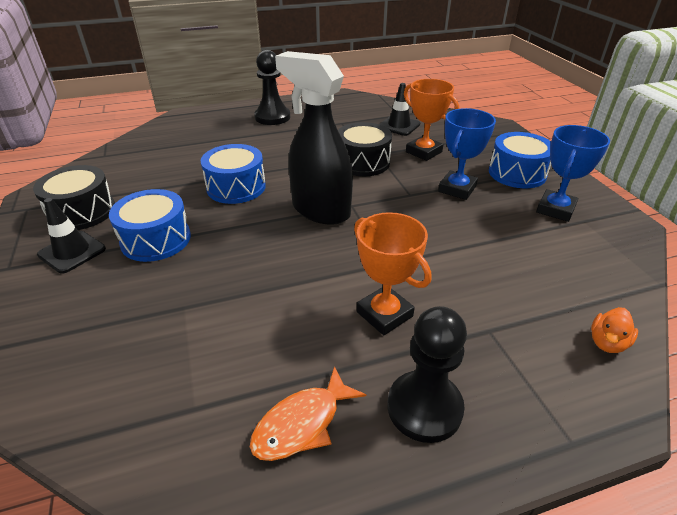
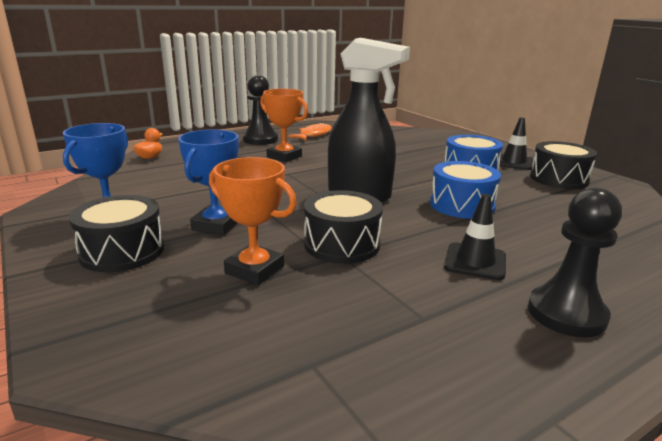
camera: 165 degrees right, 15 degrees down
black traffic cone [379,83,420,136] -> black traffic cone moved to [444,194,506,280]
blue drum [489,132,551,188] -> black drum [69,195,164,272]

